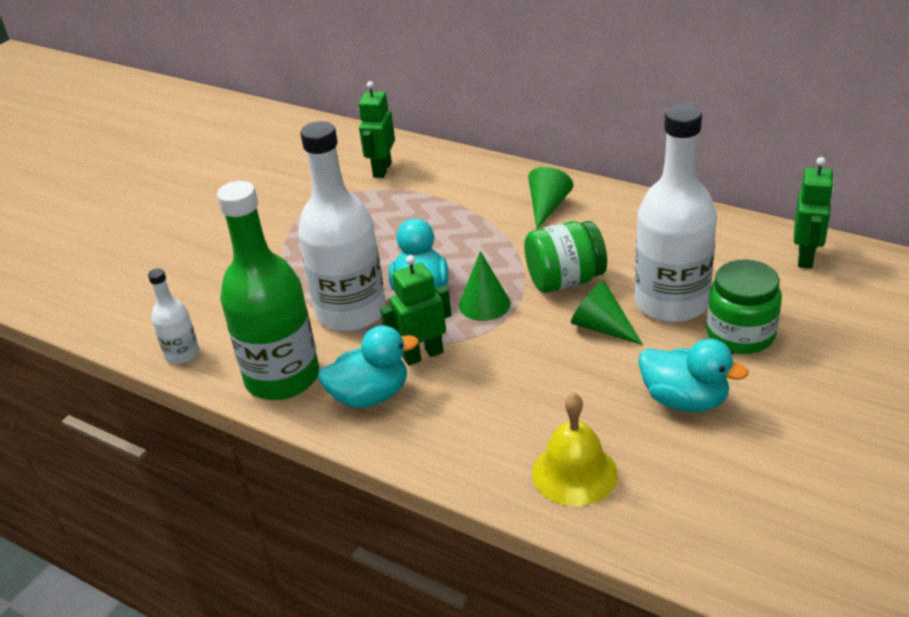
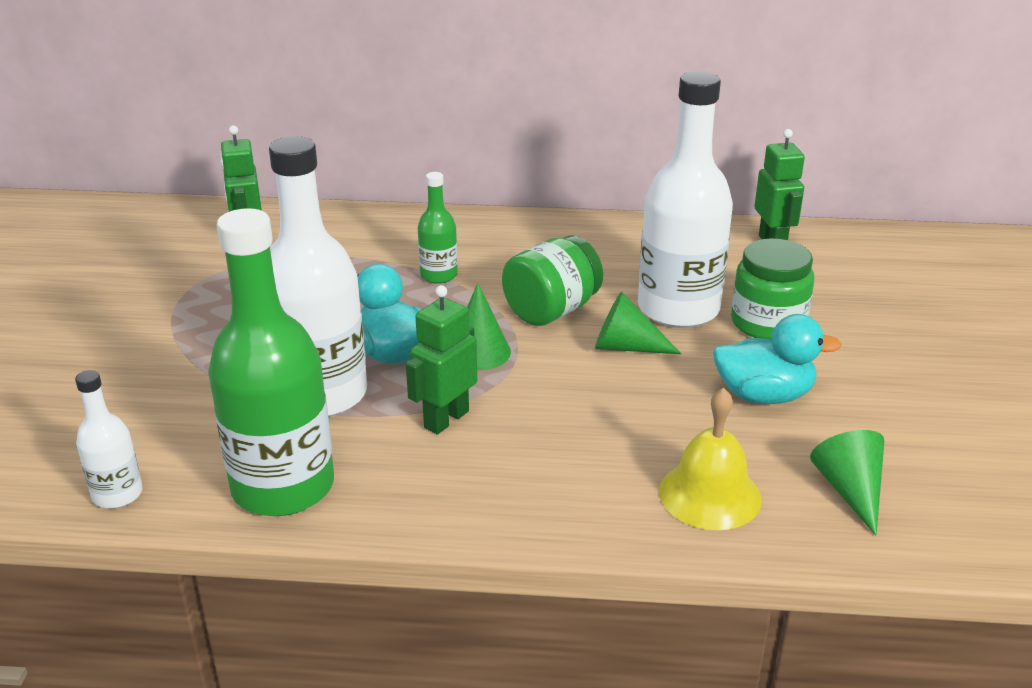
camera: 30 degrees left, 5 degrees down
turquoise duck [318,325,419,408] -> none
green cone [528,167,573,229] -> green cone moved to [810,430,885,536]
none -> green bottle [418,172,458,284]

